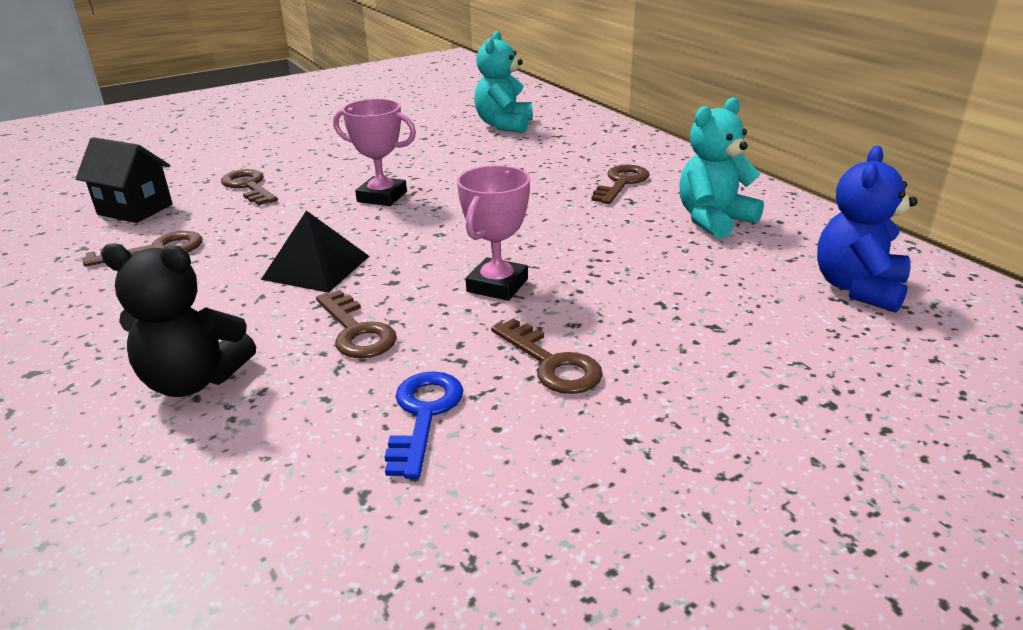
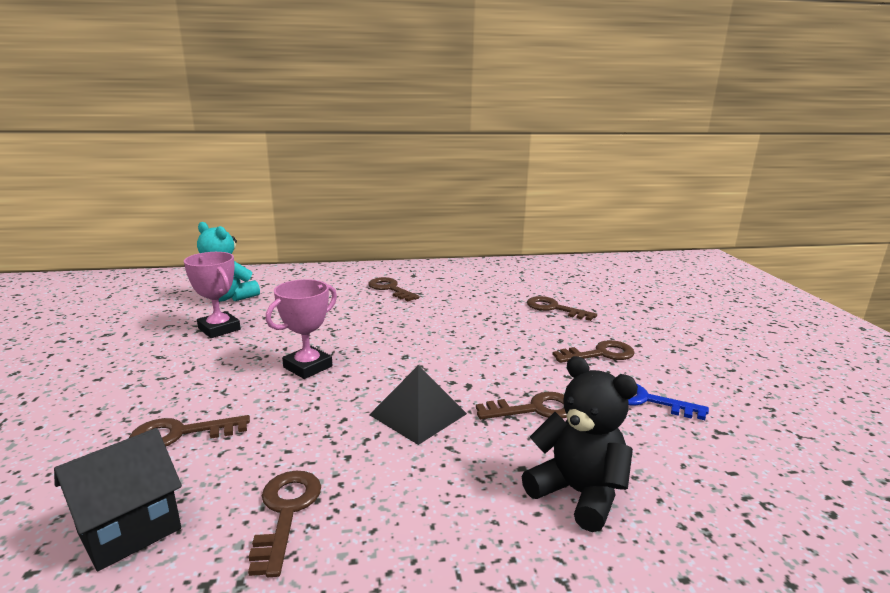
camera: 70 degrees left, 10 degrees down
black teddy bear [101,243,256,397] -> black teddy bear turned 75 degrees counterclockwise [522,356,638,532]
pink trophy [457,165,530,301] -> pink trophy moved to [184,252,241,338]
turquoise teddy bear [679,97,764,239] -> none
blue teddy bear [817,146,918,313] -> none
none -> brown key [527,296,597,321]

